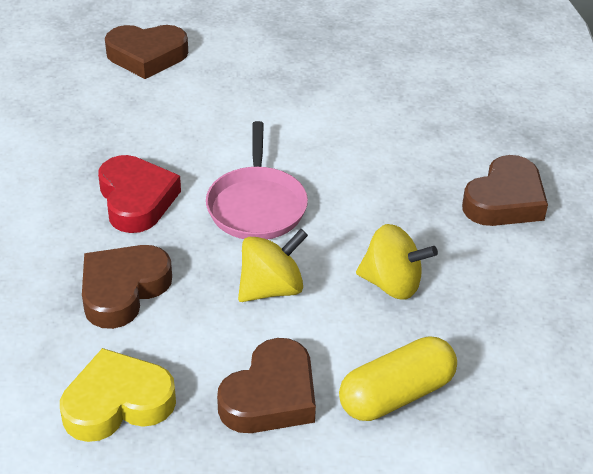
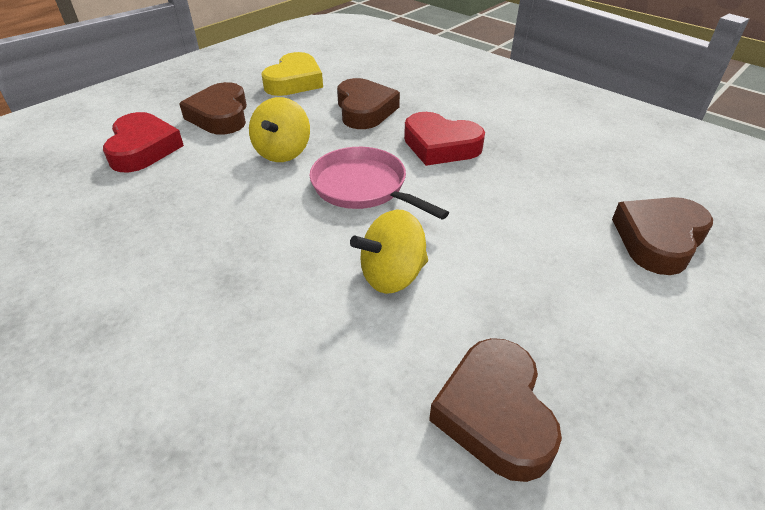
camera: 135 degrees right, 0 degrees up
yellow capsule [339,337,457,421] -> red heart [103,112,184,172]
yellow spinning top [356,224,438,300] -> yellow spinning top moved to [350,210,428,294]
brown heart [462,155,548,226] -> brown heart moved to [429,338,562,482]

